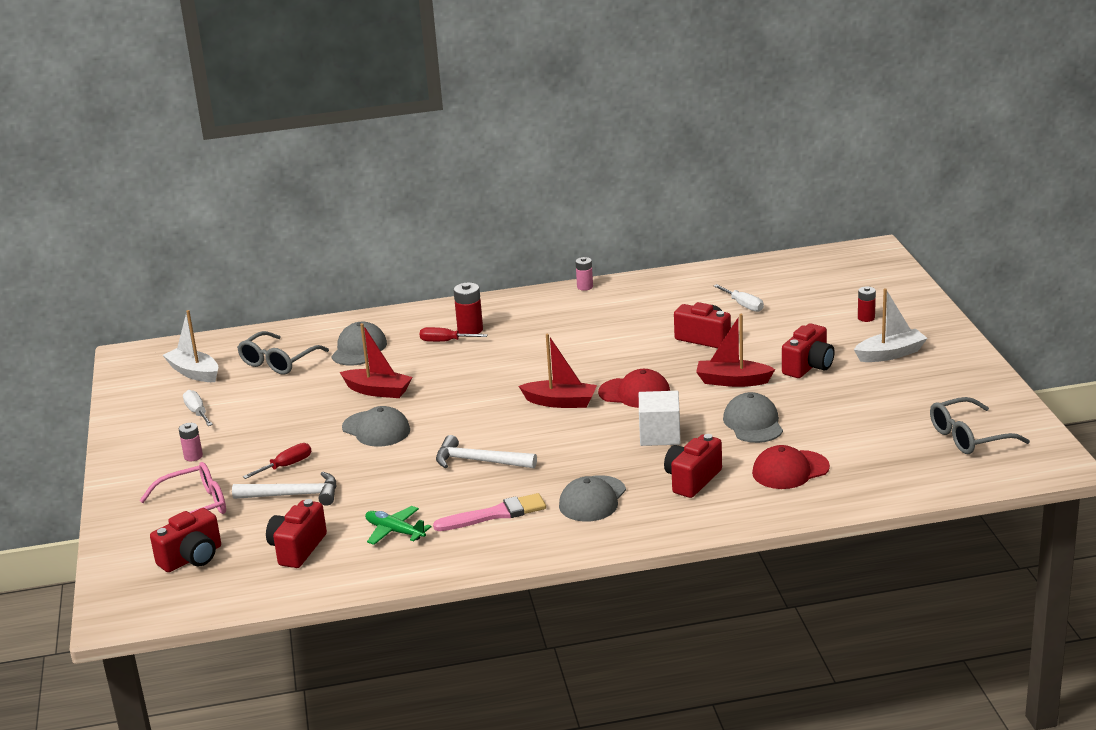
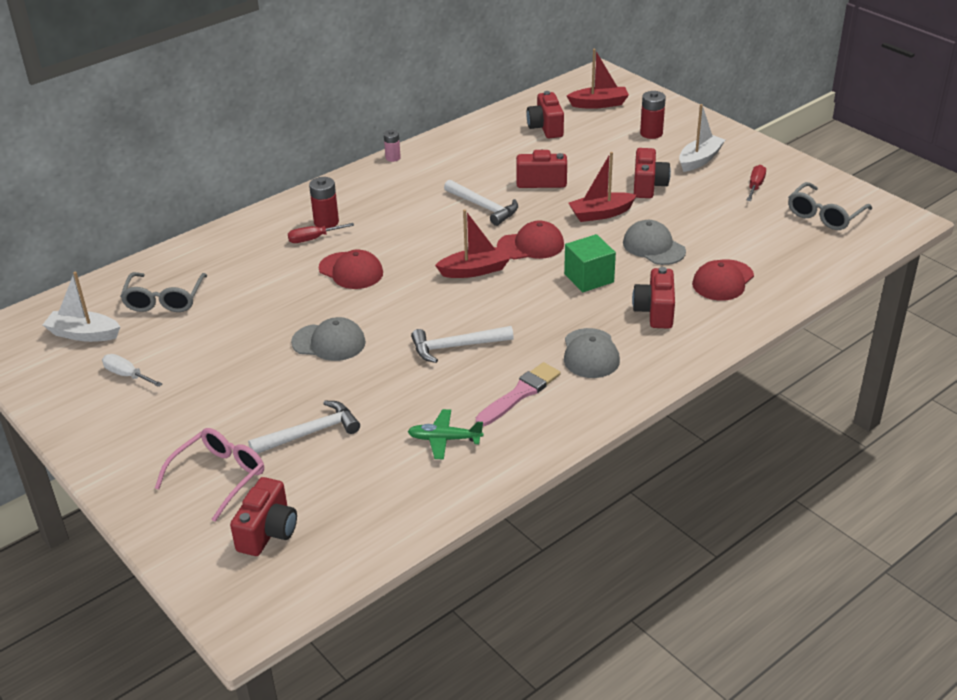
camera: 30 degrees left, 10 degrees up
pink battery [179,423,203,461] -> none
red screwdriver [243,443,311,479] -> red screwdriver moved to [747,165,766,201]
red camera [266,499,327,568] -> red camera moved to [526,91,564,138]
grey cap [331,322,387,366] -> none
red boat [340,323,412,398] -> red boat moved to [567,49,629,109]
white cube [639,391,681,446] -> green cube [564,234,616,292]
white screwdriver [714,284,764,312] -> none
red battery [858,286,876,322] -> red battery [640,91,666,139], size x1.53
none -> red cap [319,249,383,289]
none -> white hammer [444,180,518,226]

